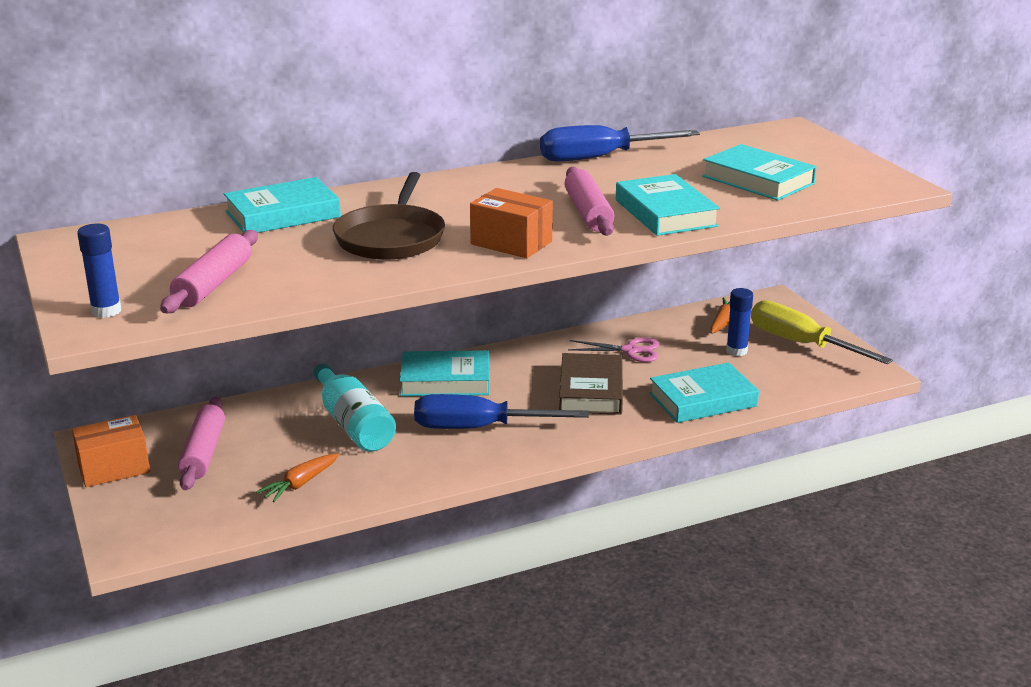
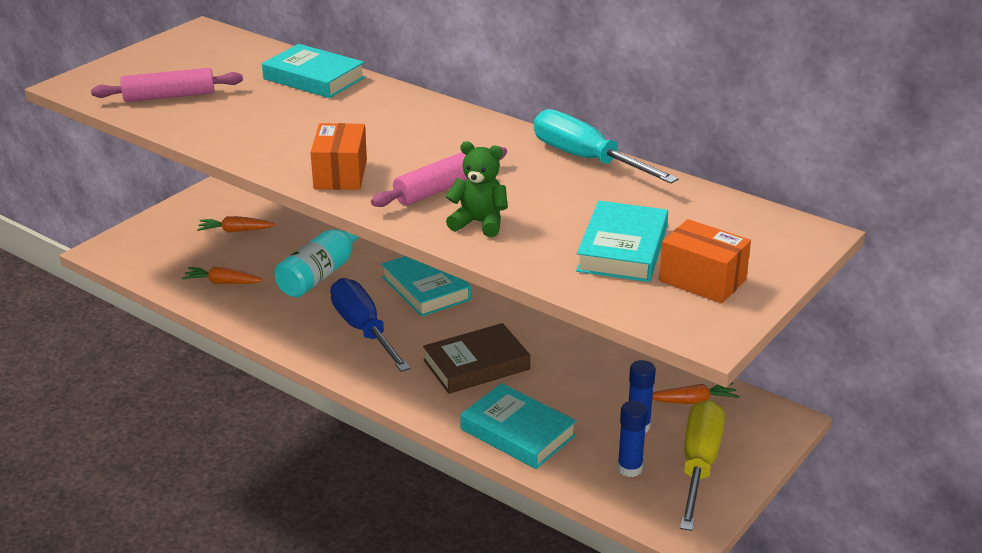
camera: 60 degrees right, 5 degrees up
orange box [72,415,150,487] -> orange box moved to [659,219,751,304]
blue glue stick [77,224,121,318] -> blue glue stick moved to [617,401,648,477]
pink rolling pin [178,397,225,490] -> orange carrot [197,216,275,232]
brown pan [333,172,445,260] -> none
blue screwdriver [540,125,700,162] -> turquoise screwdriver [534,109,679,184]
pink scissors [568,337,659,362] -> none
turquoise book [616,174,720,236] -> green teddy bear [446,141,508,237]

